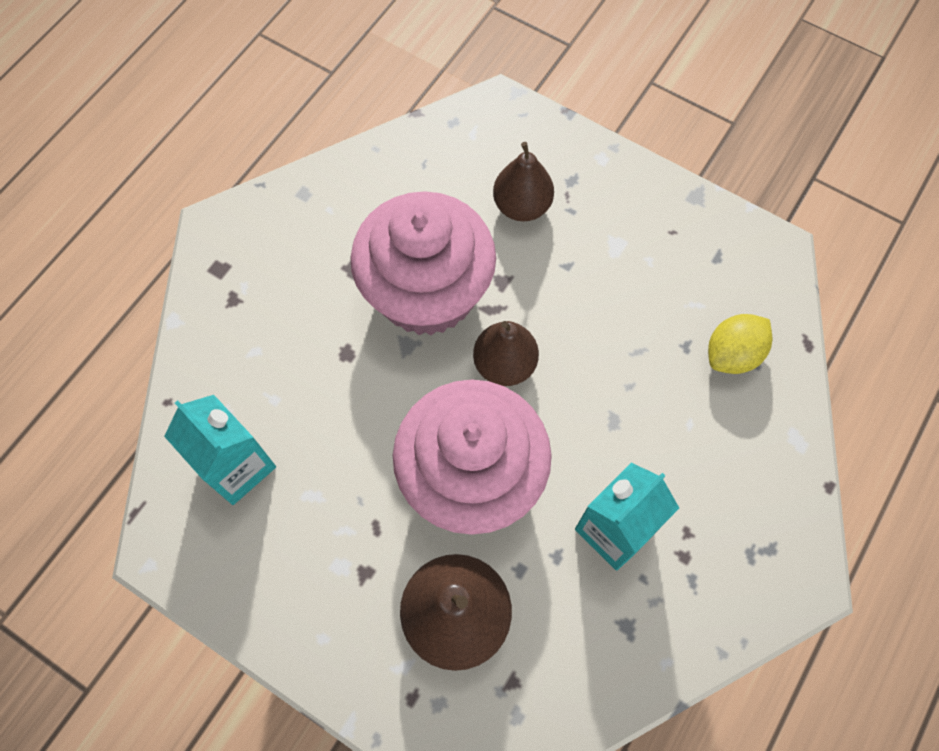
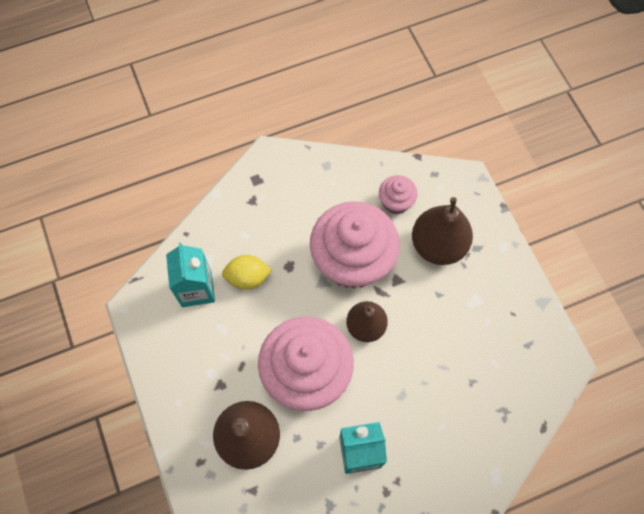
camera: 35 degrees right, 0 degrees up
brown pear [493,142,554,221] -> brown pear [412,197,473,265], size x1.51
yellow lemon [708,314,772,374] -> yellow lemon moved to [222,255,272,289]
none -> pink cupcake [379,175,418,214]

